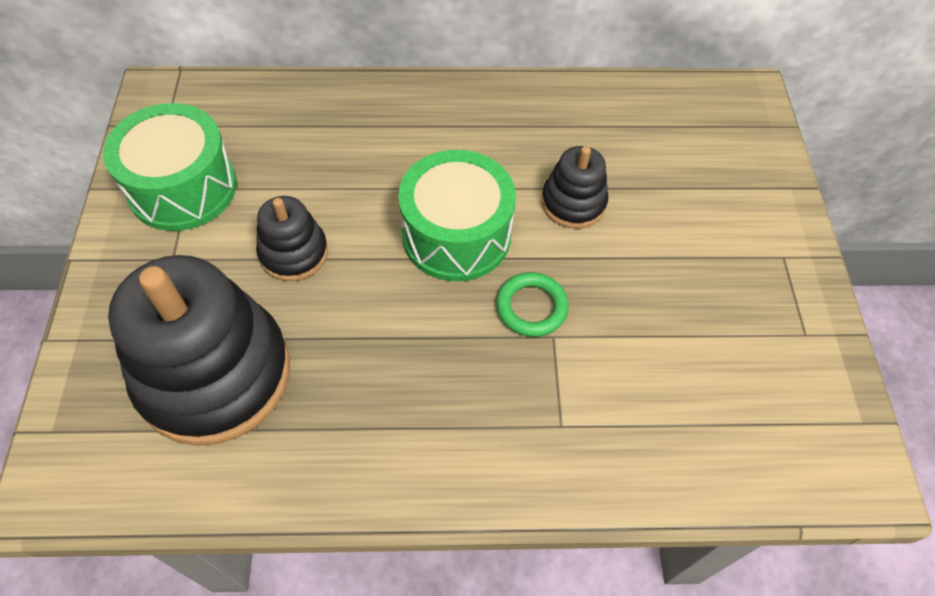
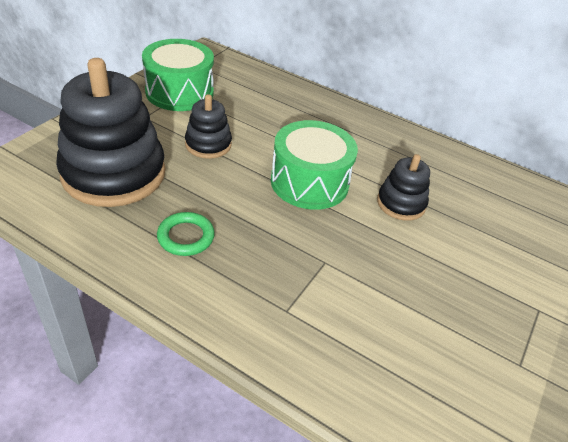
camera: 30 degrees right, 15 degrees down
green ring [496,272,569,337] -> green ring moved to [157,212,215,256]

